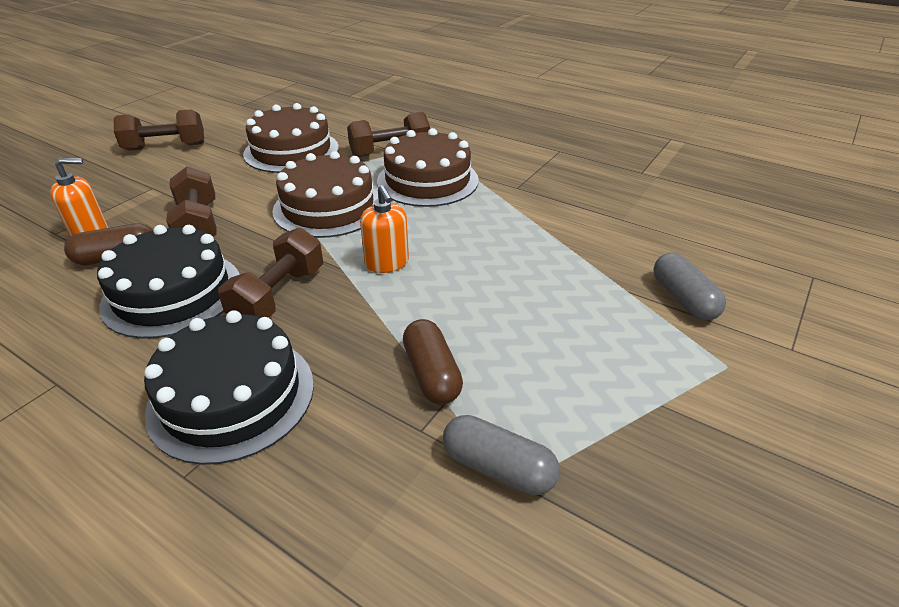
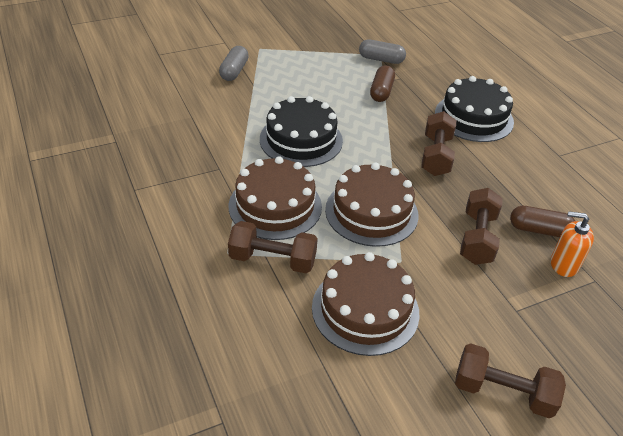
camera: 150 degrees left, 5 degrees up
black cake [97,225,240,339] -> black cake moved to [260,96,343,167]
brown dumbbell [218,228,323,318] -> brown dumbbell turned 45 degrees counterclockwise [421,111,456,176]
orange soap dispenser [360,185,409,273] -> none
grey capsule [443,415,560,495] -> grey capsule turned 45 degrees counterclockwise [359,39,406,64]

